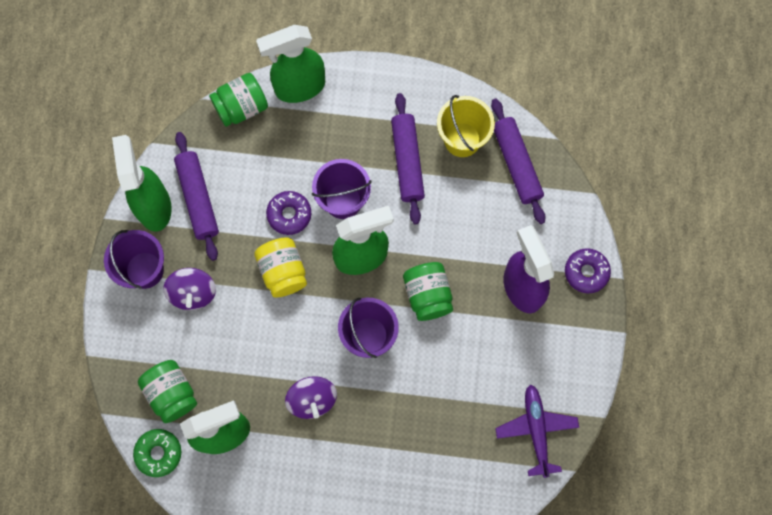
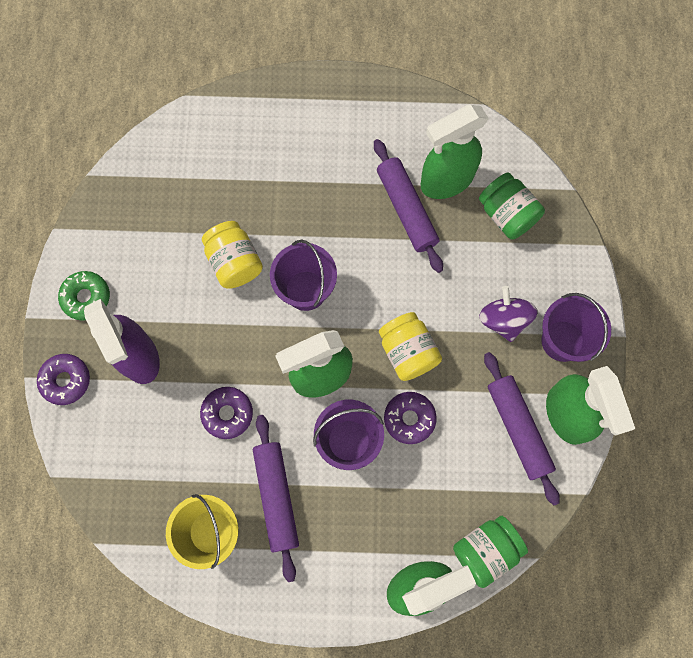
camera: 175 degrees right, 0 degrees up
green donut [133,429,181,477] -> green donut moved to [58,271,110,321]
purple spinning top [285,376,337,419] -> none
green jar [403,262,453,321] -> none
purple rolling pin [491,99,546,224] -> purple rolling pin moved to [374,139,443,273]
purple plane [495,384,579,478] -> none
none -> purple donut [200,387,253,439]
none -> yellow jar [202,221,263,289]

